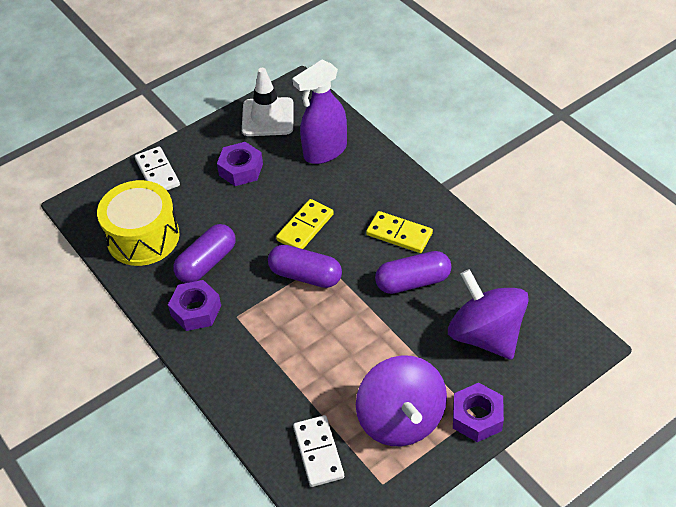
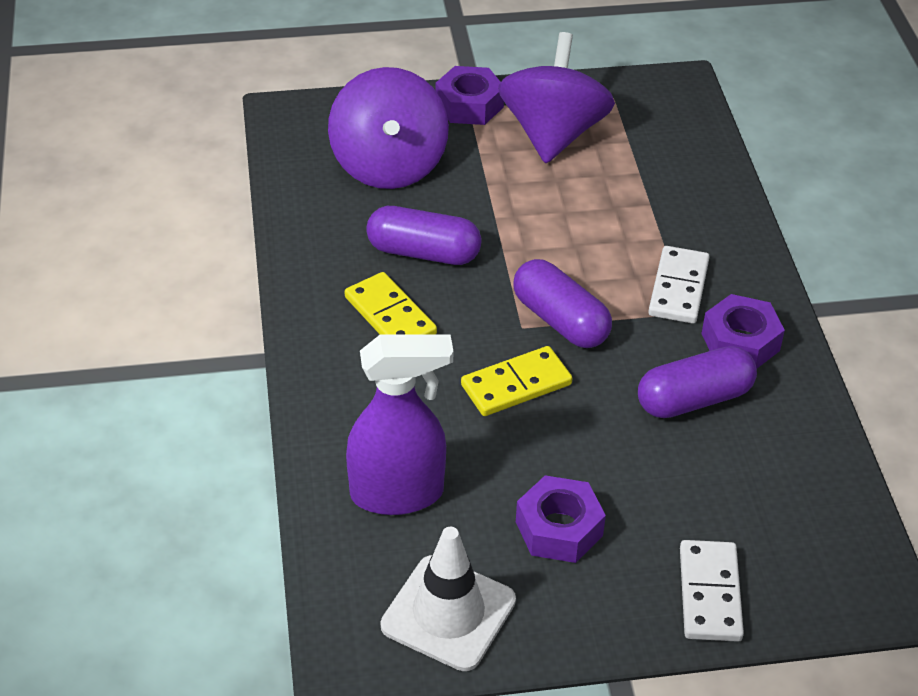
camera: 155 degrees left, 5 degrees down
yellow drum [97,180,180,266] -> none
white domino [293,415,344,487] -> white domino moved to [648,246,710,324]

